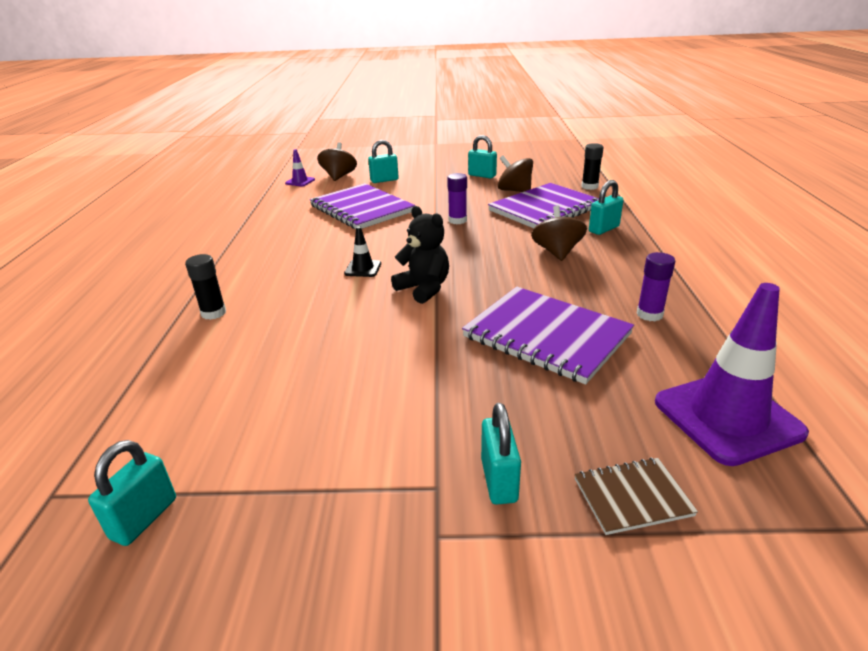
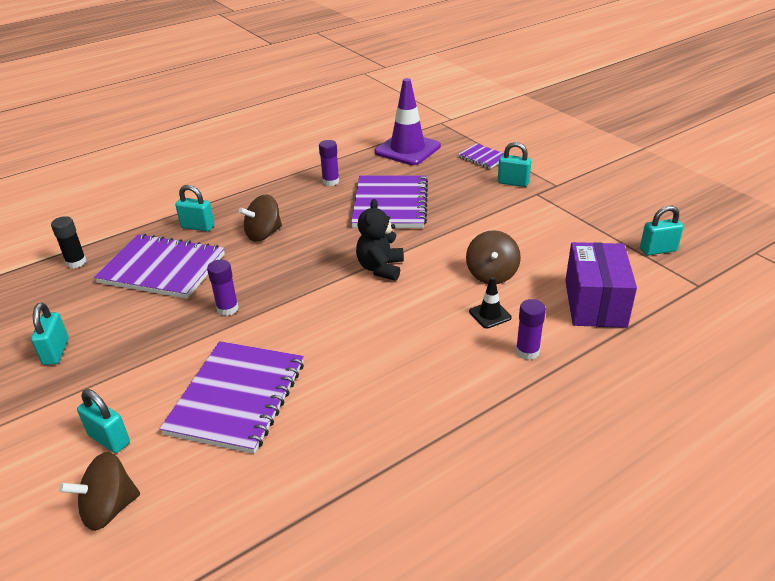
camera: 125 degrees left, 5 degrees up
black glue stick [185,254,226,320] -> purple glue stick [516,299,546,360]
purple traffic cone [285,149,315,186] -> none
black traffic cone [344,226,381,277] -> black traffic cone moved to [469,277,512,329]
turquoise padlock [481,403,521,505] -> turquoise padlock turned 60 degrees clockwise [498,142,532,187]
brown spinning top [498,155,533,192] -> brown spinning top moved to [466,230,521,284]
brown notebook [574,457,698,535] -> purple notebook [458,143,504,169]
none -> purple box [565,242,637,328]

